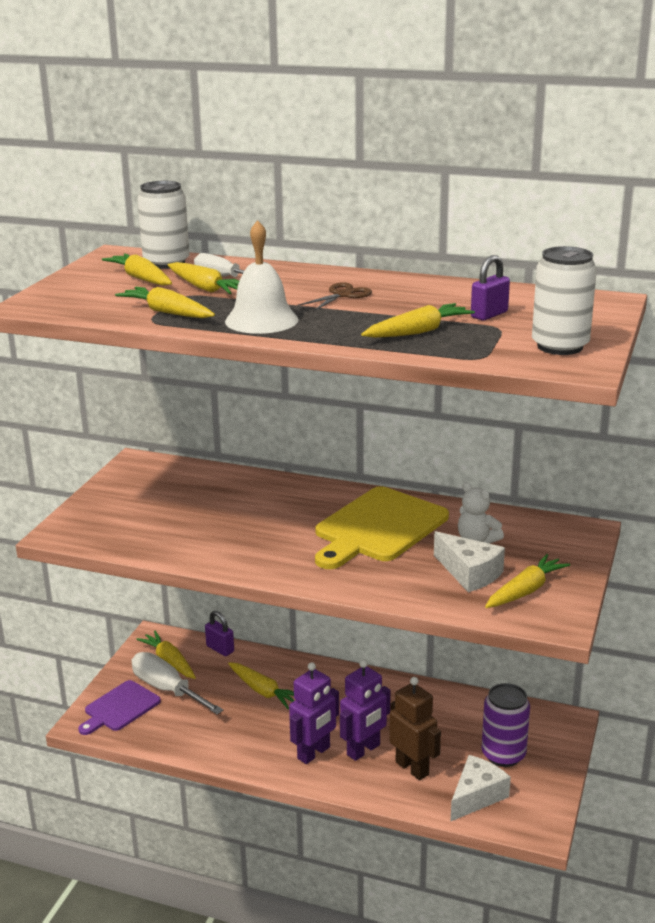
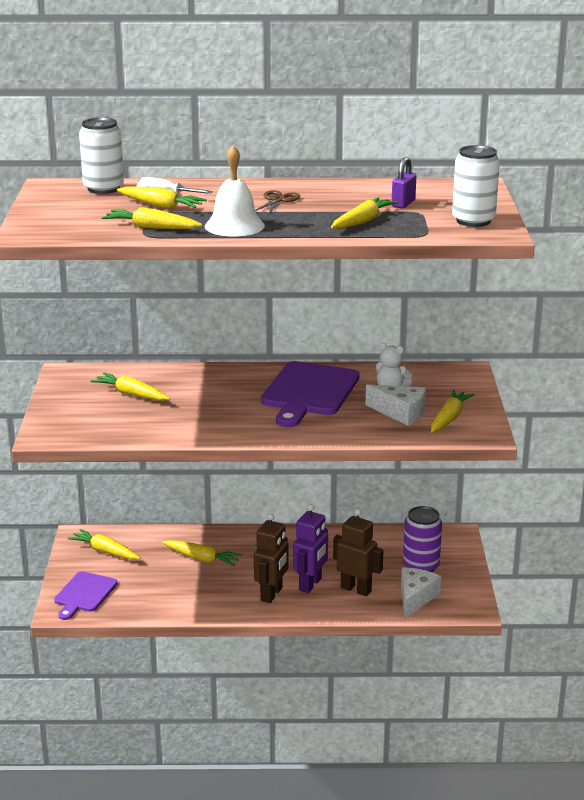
camera: 20 degrees left, 0 degrees up
yellow carrot [102,253,172,286] -> yellow carrot moved to [91,373,170,401]
white screwdriver [131,652,224,715] -> none
purple padlock [205,611,234,656] -> none
purple robot [289,662,339,764] -> brown robot [254,513,288,603]
yellow cutting board [315,486,449,569] -> purple cutting board [261,361,359,427]

